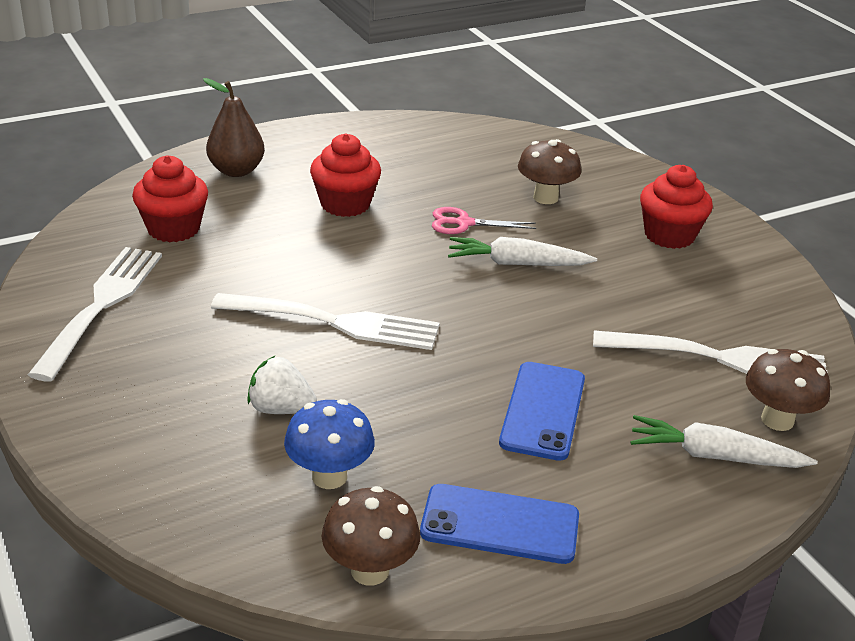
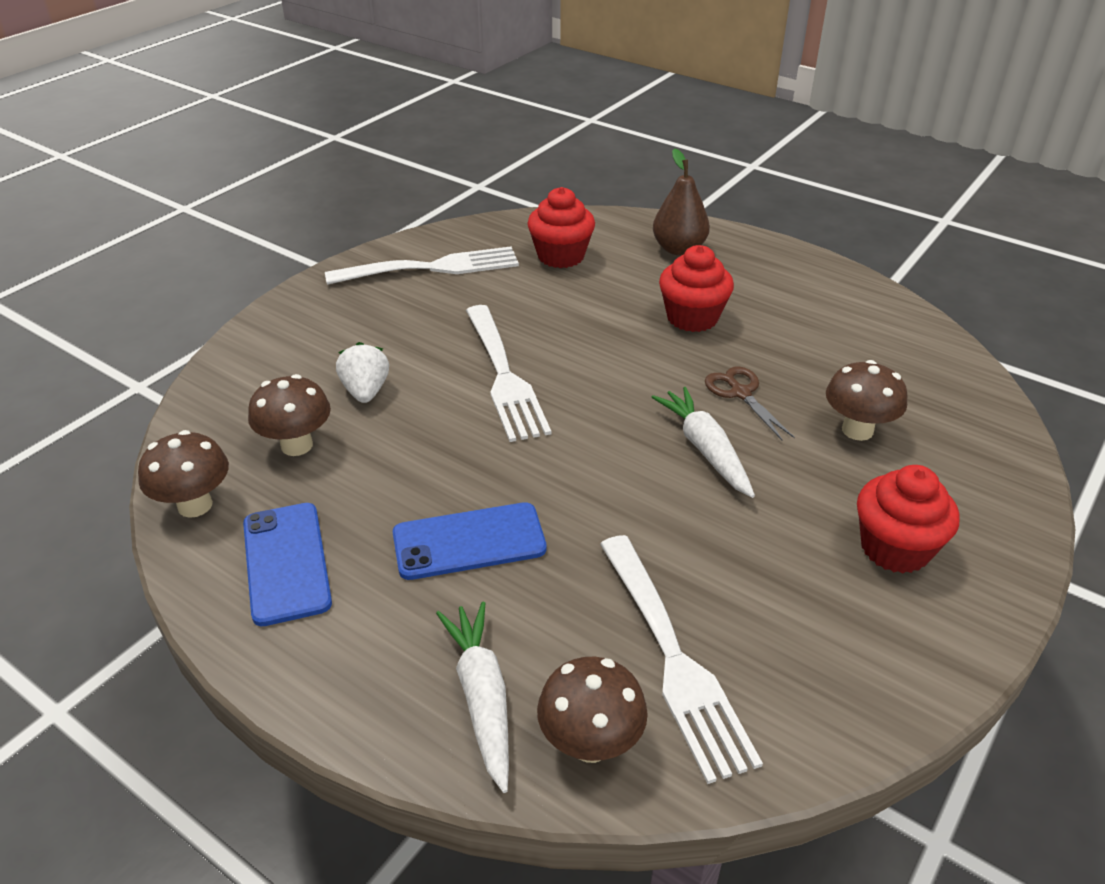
camera: 65 degrees right, 5 degrees up
blue mushroom [284,399,375,489] -> brown mushroom [248,374,331,456]
pink scissors [432,207,536,234] -> brown scissors [705,366,795,440]

